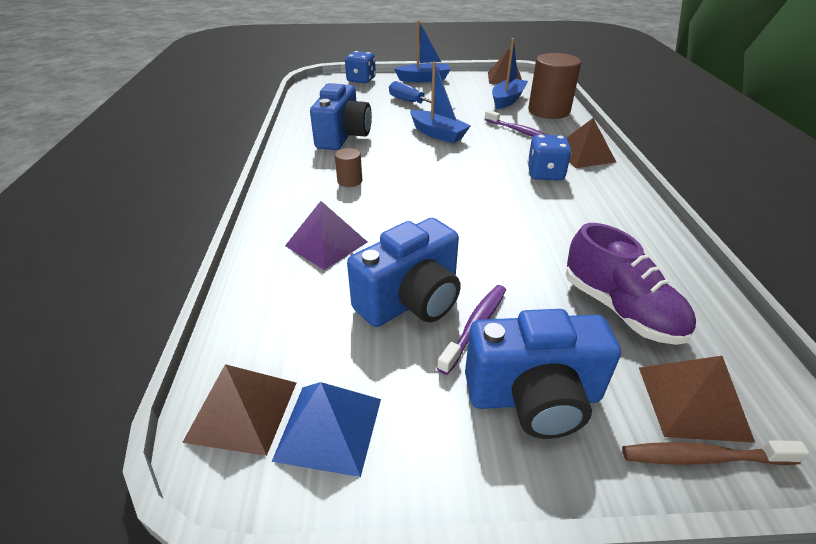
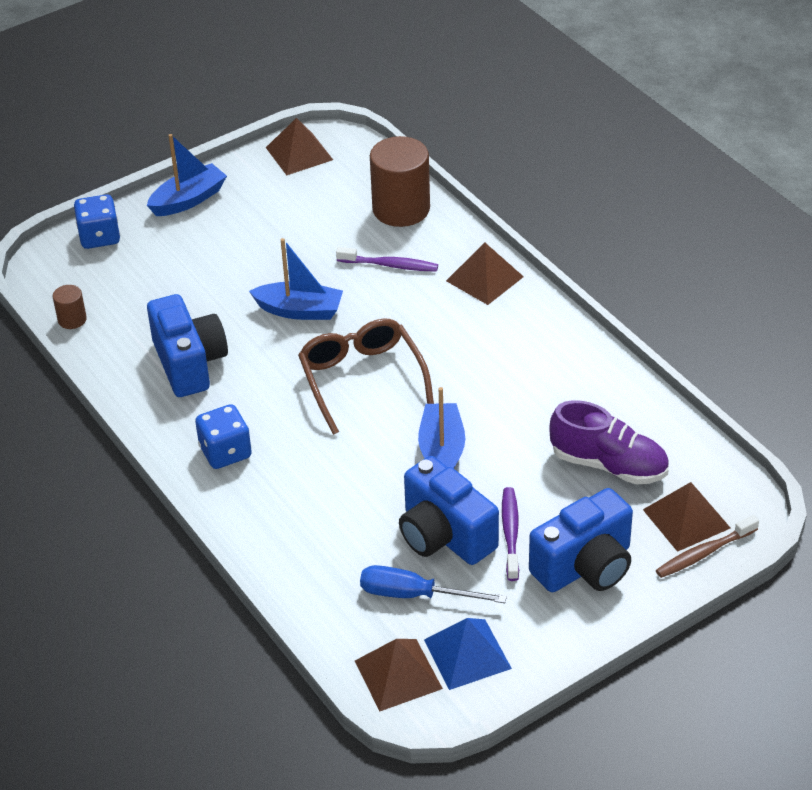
camera: 30 degrees left, 5 degrees up
purple pyramid [285,201,367,270] -> none
brown cylinder [335,148,362,187] -> brown cylinder moved to [53,285,87,329]
blue camera [347,218,461,327] -> blue camera turned 120 degrees clockwise [399,456,499,565]
blue screwdriver [389,81,455,110] -> blue screwdriver moved to [360,565,507,603]
blue boat [492,38,528,109] -> blue boat moved to [418,387,465,468]
blue dice [528,134,571,181] -> blue dice moved to [195,404,252,469]
none -> brown glasses [298,318,434,435]

